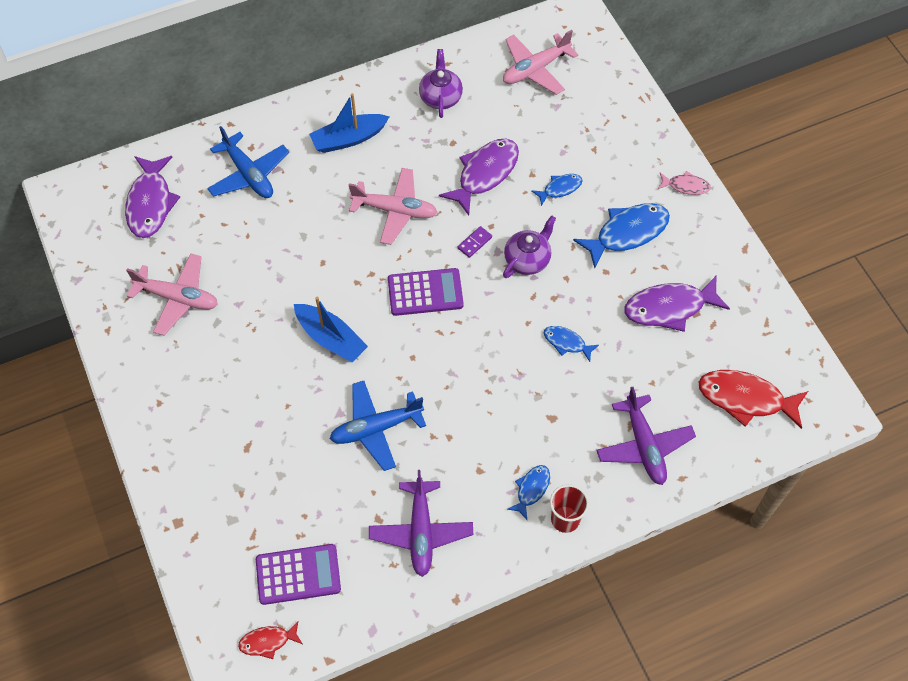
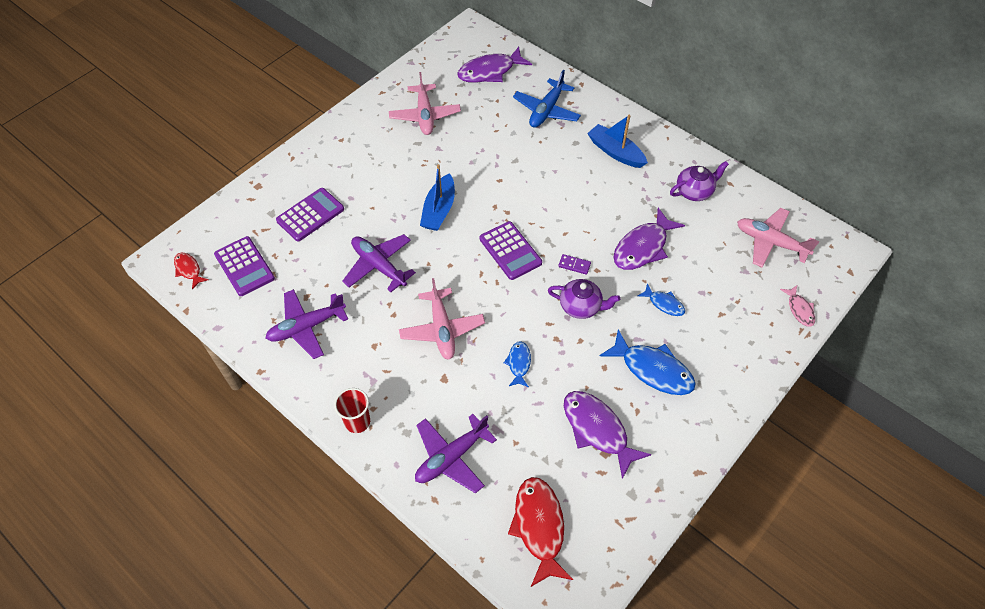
camera: 65 degrees right, 5 degrees down
blue plane [330,381,426,471] -> purple plane [342,234,416,292]
pink plane [349,168,438,245] -> pink plane moved to [399,278,485,360]
purple fish [439,139,519,215] -> purple fish turned 120 degrees clockwise [613,208,685,270]
blue fish [507,465,550,520] -> none
pink fish [658,171,711,195] -> pink fish moved to [780,286,815,327]
none -> purple calculator [276,188,344,241]

